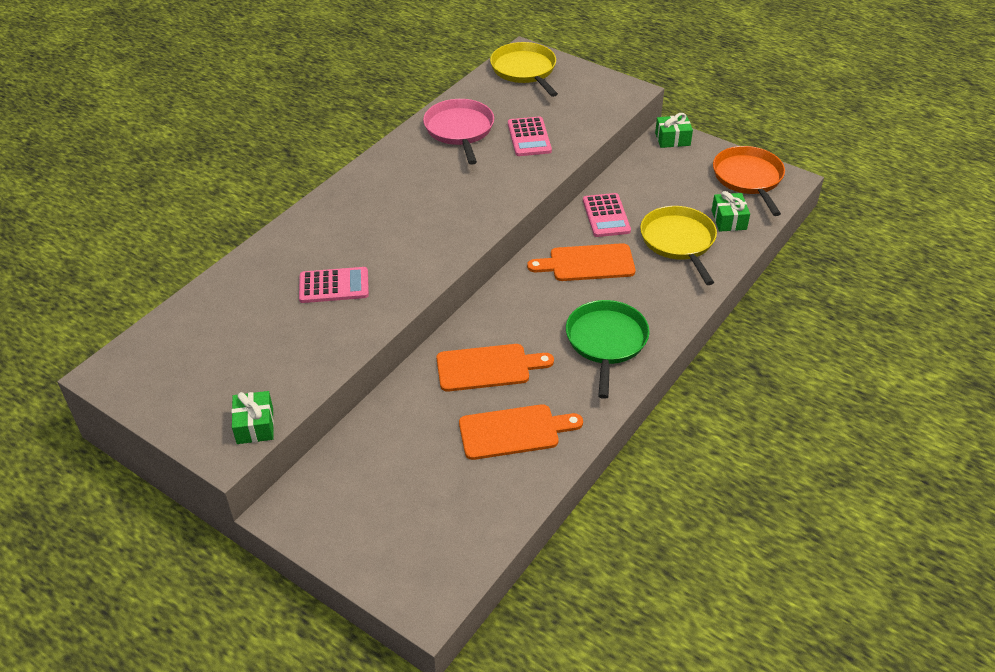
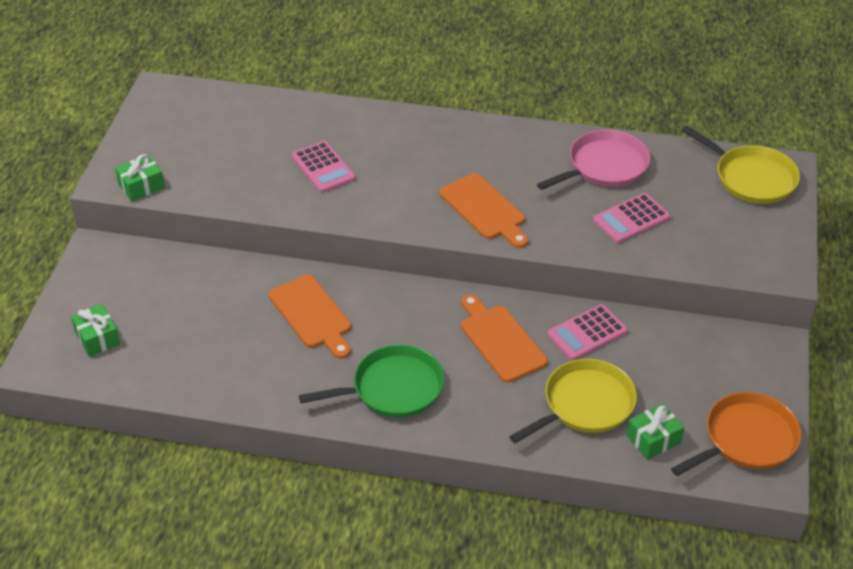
camera: 65 degrees right, 0 degrees up
orange cutting board [459,404,583,460] -> orange cutting board moved to [440,173,528,248]
yellow pan [490,42,558,97] -> yellow pan turned 90 degrees clockwise [682,126,800,204]
green gift [655,113,693,148] -> green gift moved to [71,304,120,357]

